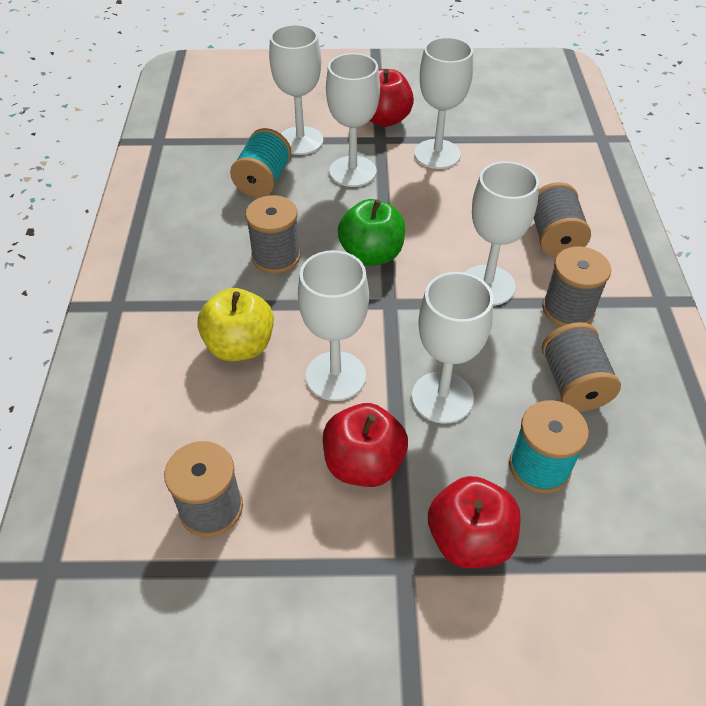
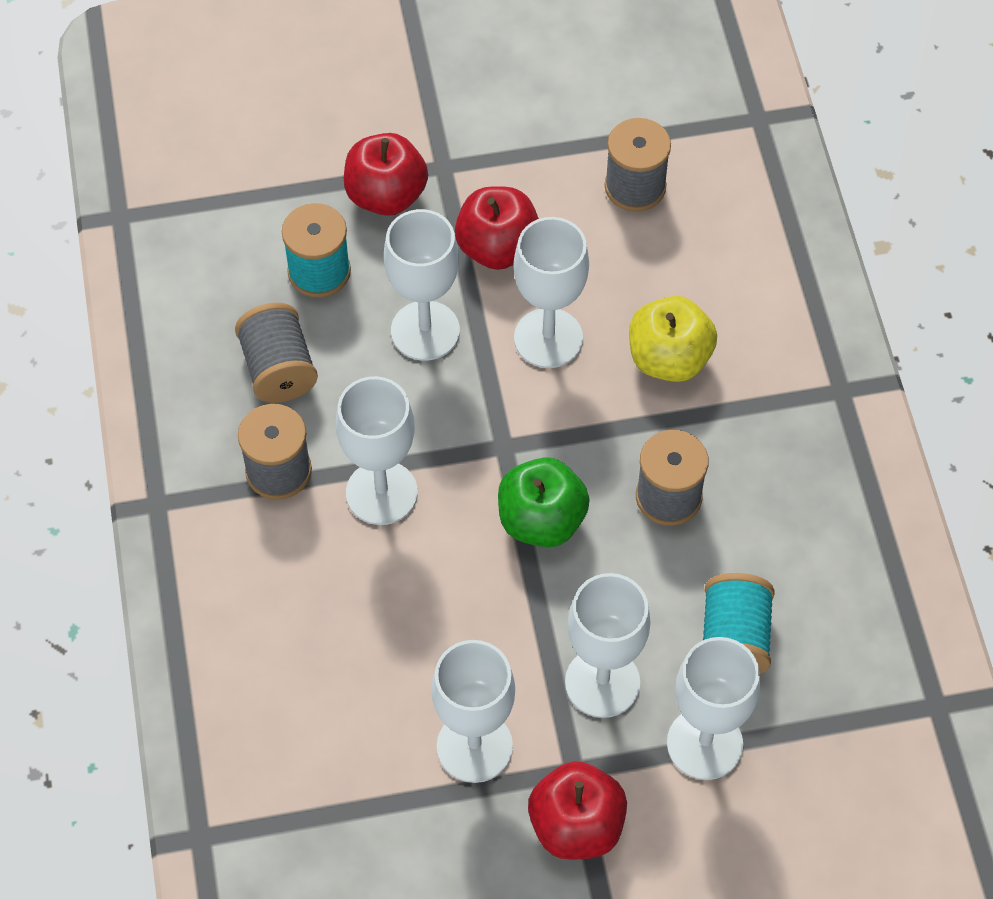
camera: 170 degrees right, 10 degrees up
grey spool [534,182,591,257] -> none

